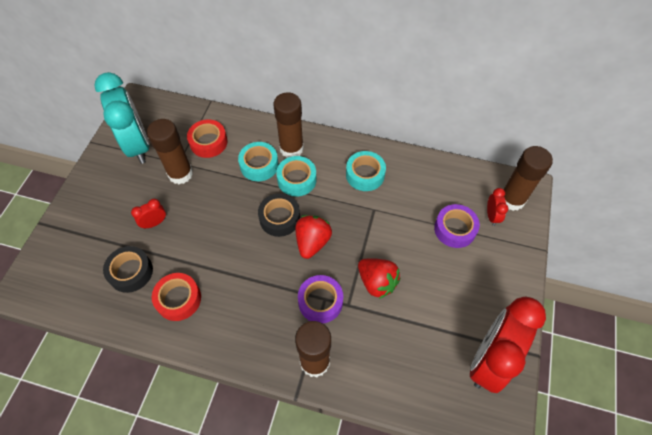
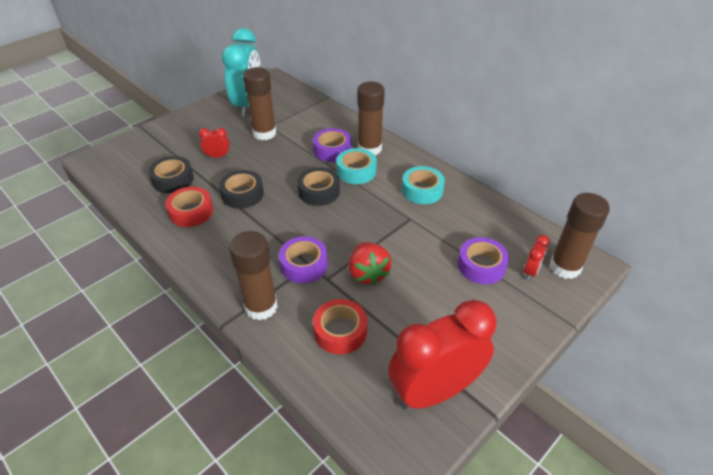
camera: 30 degrees right, 15 degrees down
red tape [187,120,227,158] -> red tape moved to [313,299,367,355]
turquoise tape [238,142,279,181] -> purple tape [313,128,351,162]
red strawberry [295,215,332,259] -> none
none -> black tape [219,170,264,209]

